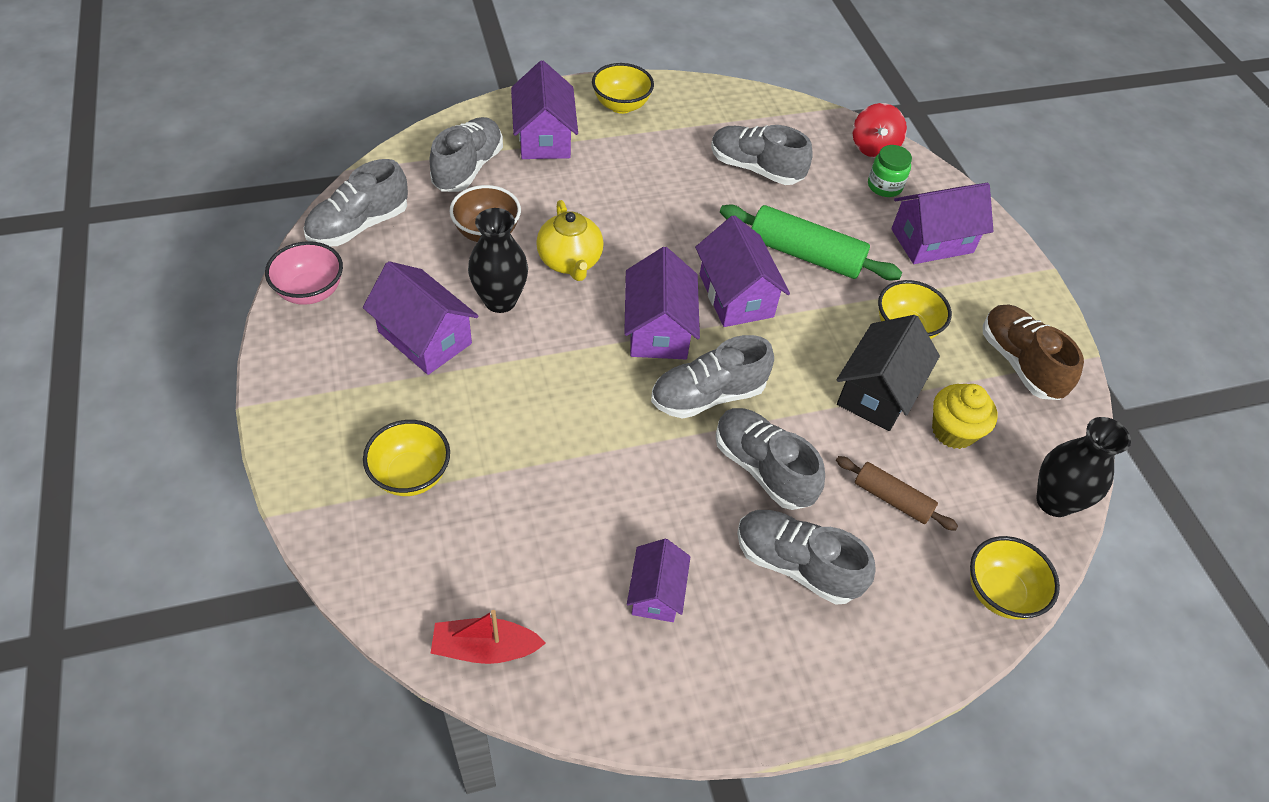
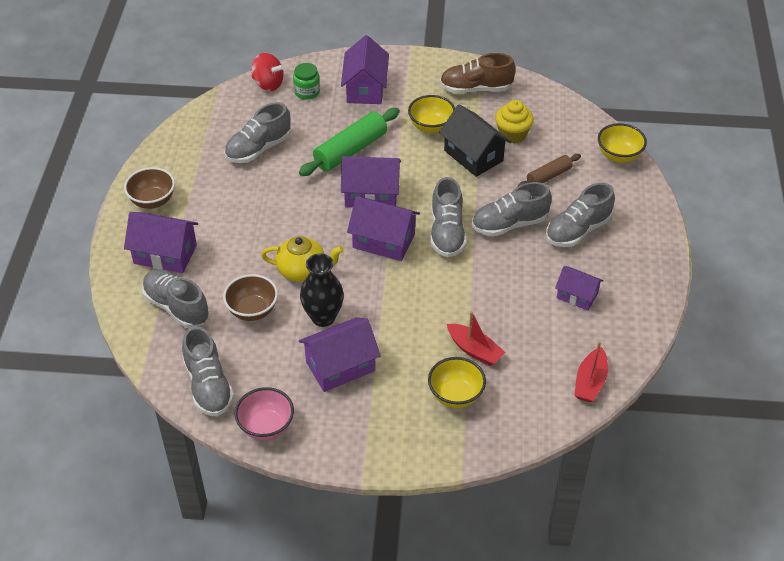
camera: 65 degrees left, 5 degrees down
yellow bowl [592,63,654,114] -> brown bowl [124,167,175,209]
black vase [1036,417,1131,517] -> none
none -> red boat [447,311,505,366]

